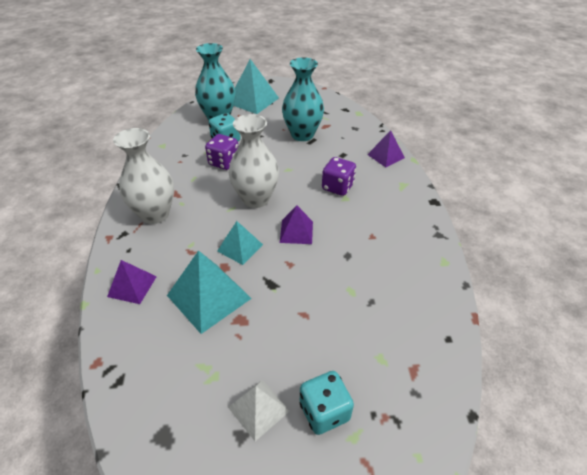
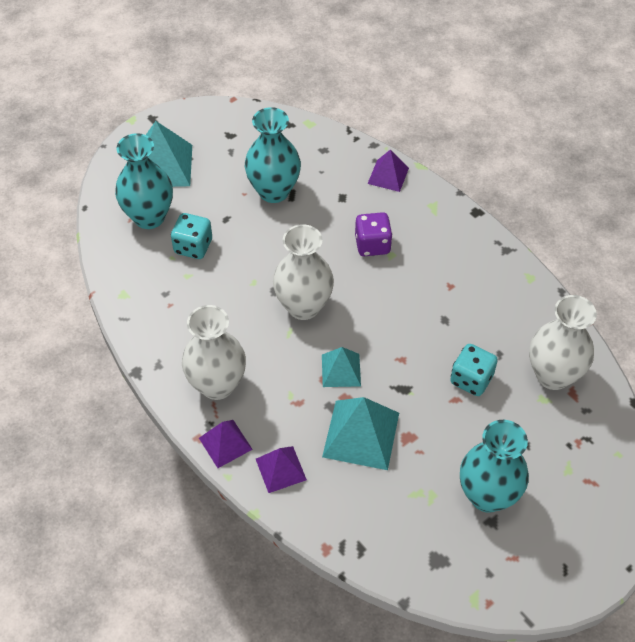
camera: 35 degrees left, 10 degrees up
purple dice [205,134,238,170] -> none
white pyramid [228,380,290,441] -> turquoise vase [460,420,529,513]
purple pyramid [280,205,313,244] -> purple pyramid moved to [199,420,253,468]
turquoise dice [300,371,354,435] -> turquoise dice moved to [450,344,498,396]
none -> white vase [529,295,597,390]

